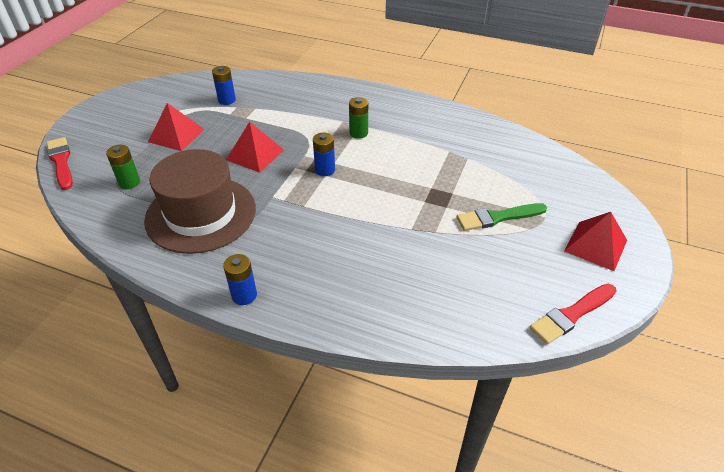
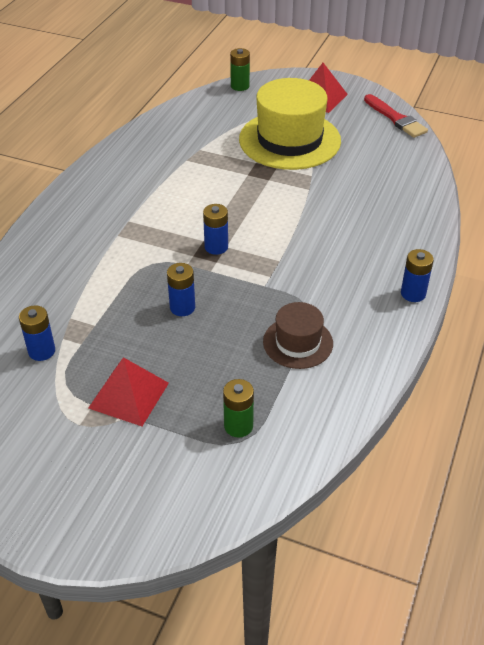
camera: 90 degrees left, 0 degrees up
red brush [46,137,73,190] -> none
brown hat [144,149,256,254] -> brown hat [263,302,333,369], size x0.53
red pyramid [226,122,284,173] -> blue battery [167,263,195,316]
green battery [349,97,368,139] -> green battery moved to [230,48,250,91]
green brush [457,203,547,231] -> yellow hat [239,78,341,170]

